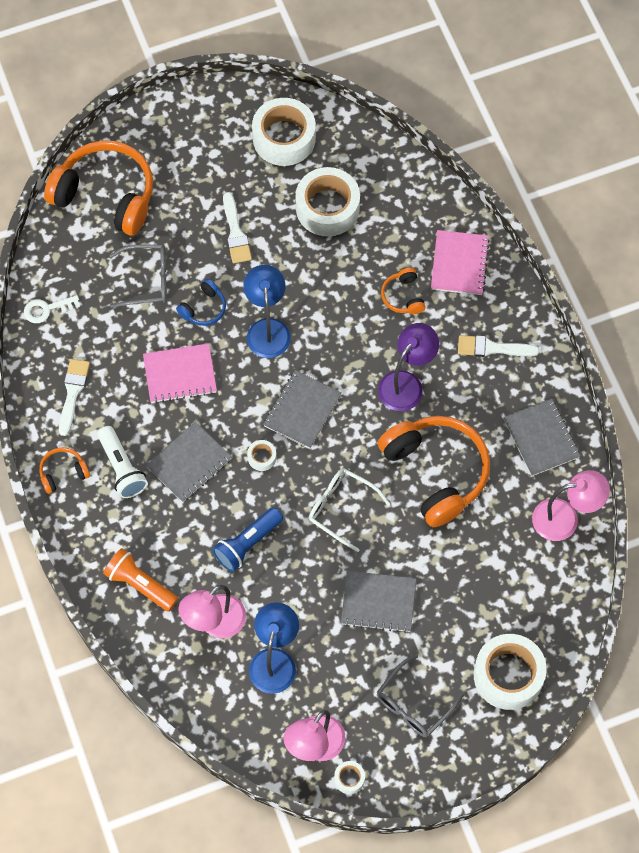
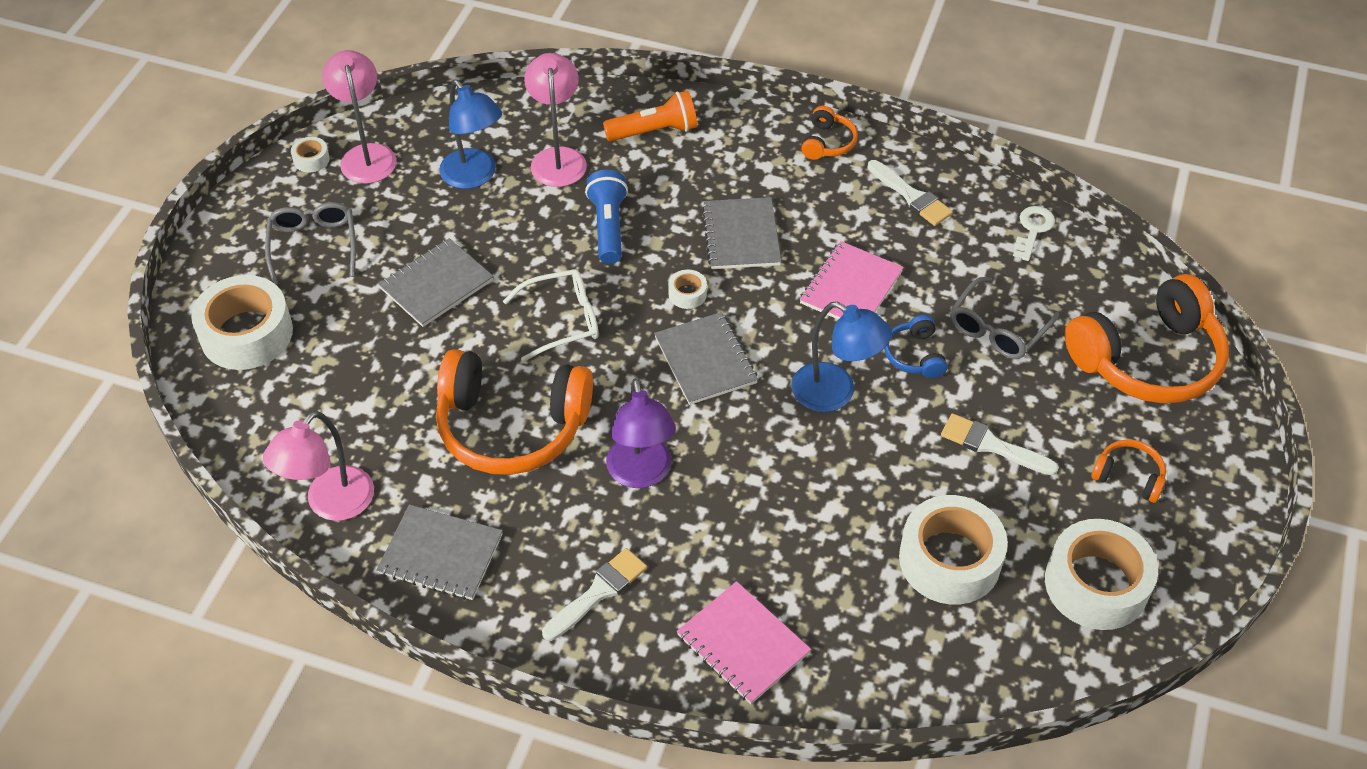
camera: 130 degrees right, 15 degrees down
white flashlight [97,426,148,498] -> none
orange headphones [381,268,426,314] -> orange headphones moved to [1091,439,1166,503]

